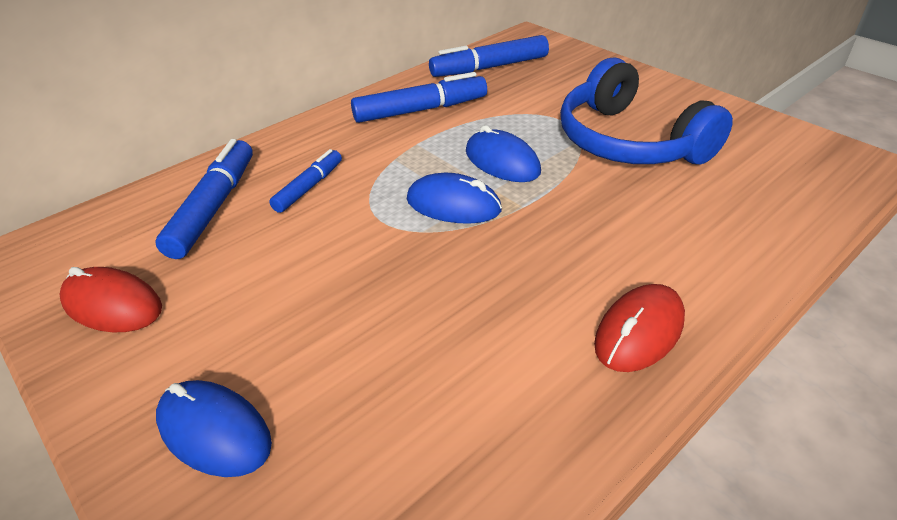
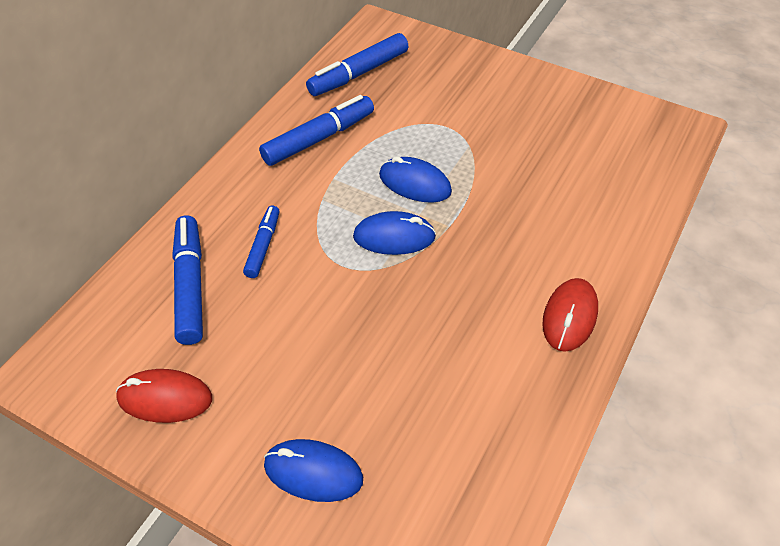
camera: 20 degrees left, 10 degrees up
blue headphones [560,57,733,164] -> none

